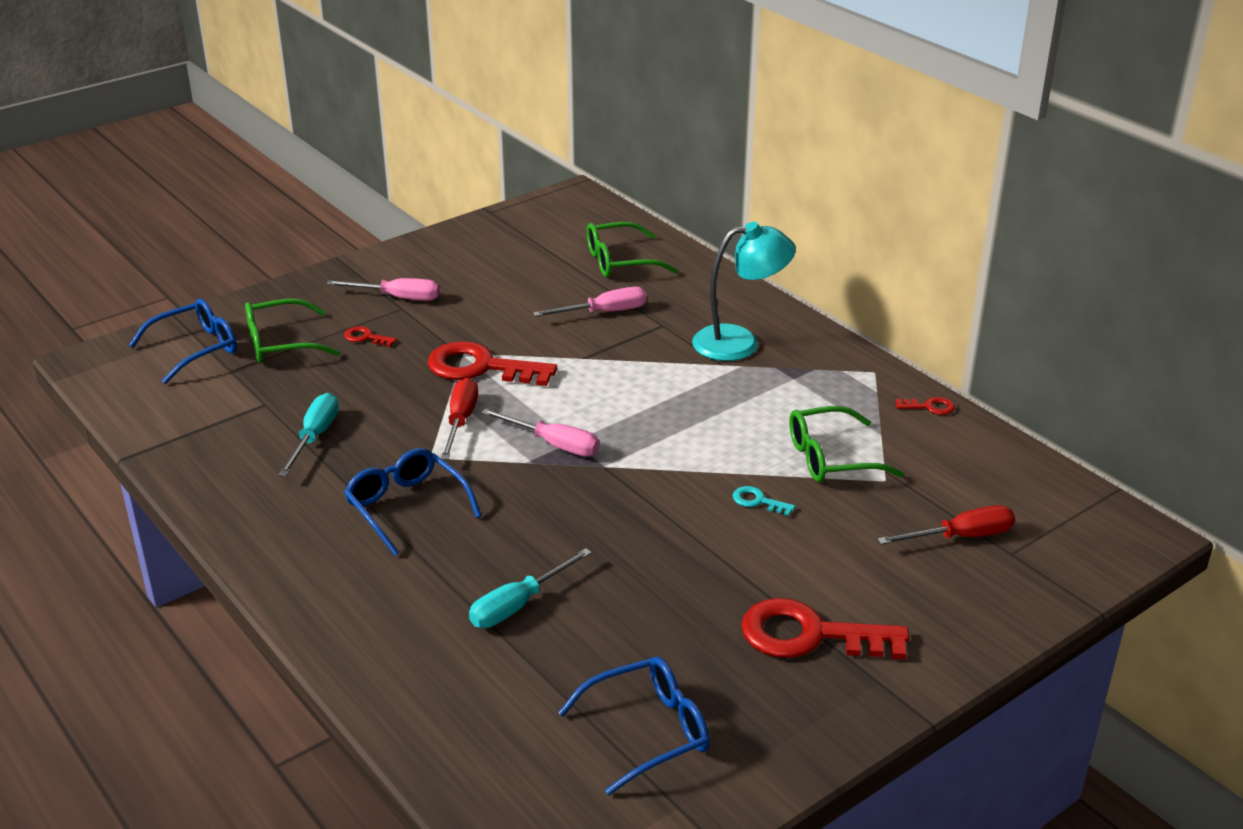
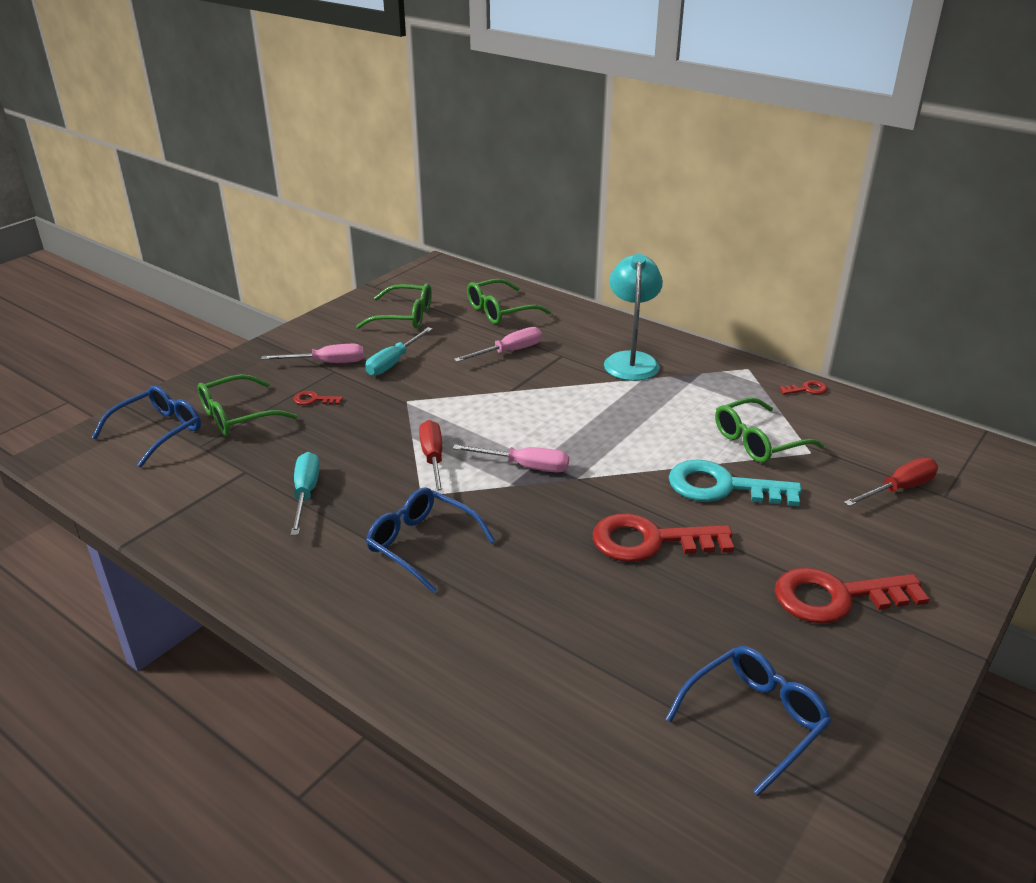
camera: 15 degrees left, 0 degrees up
red key [427,341,557,386] -> red key moved to [593,513,734,562]
turquoise screwdriver [469,548,592,628] -> turquoise screwdriver moved to [365,327,433,376]
turquoise lamp [692,222,796,361] -> turquoise lamp turned 60 degrees counterclockwise [604,254,663,381]
turquoise key [733,486,795,516] -> turquoise key [669,460,802,506], size x2.31
none -> green glasses [356,283,432,329]

